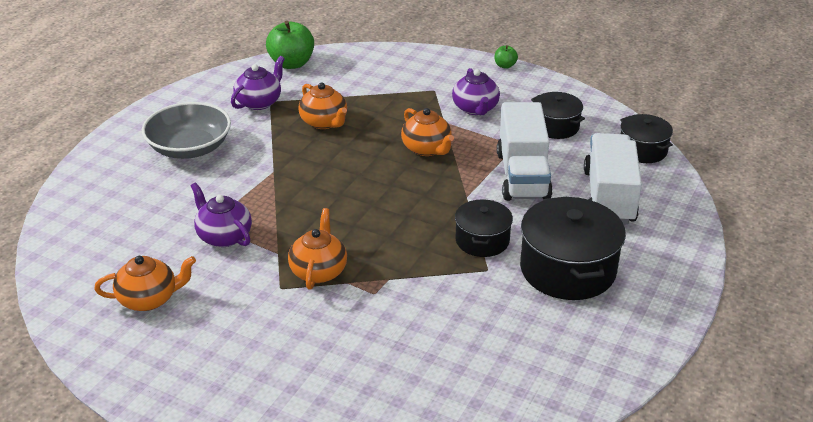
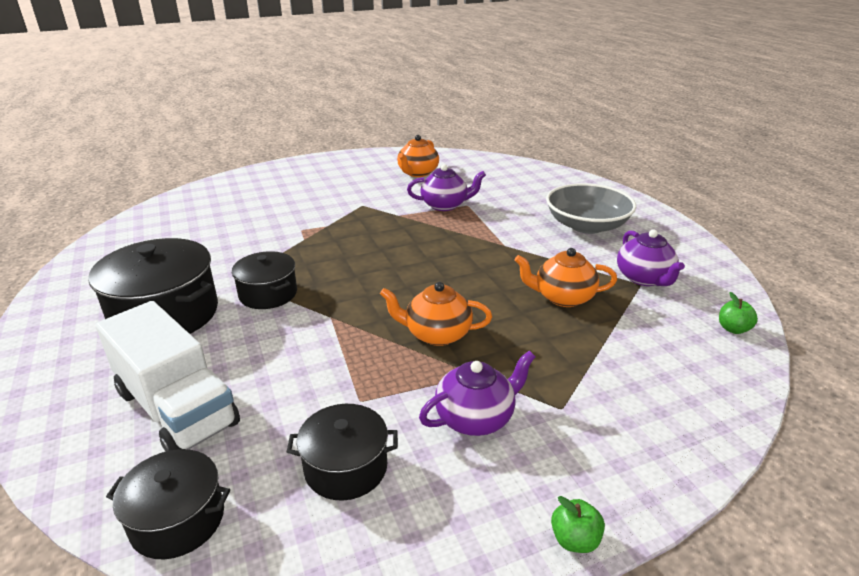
camera: 130 degrees right, 5 degrees down
green apple [266,21,314,69] -> green apple [719,292,758,334], size x0.49
orange teapot [288,208,347,290] -> none
purple teapot [452,68,500,115] -> purple teapot turned 120 degrees clockwise [419,351,536,436]
white truck [497,102,553,201] -> none

